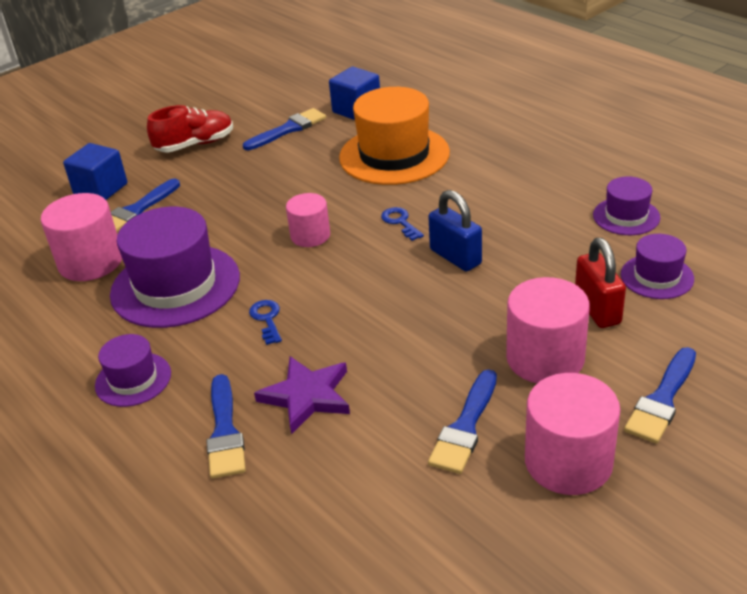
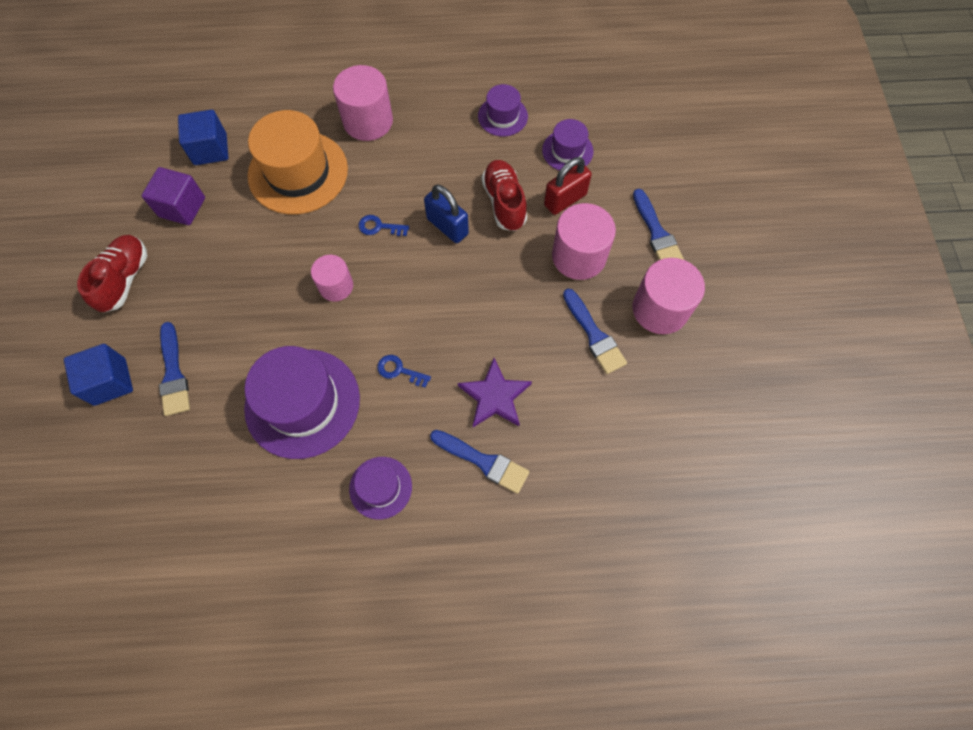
camera: 55 degrees left, 30 degrees up
pink cylinder [41,193,122,281] -> pink cylinder moved to [333,65,393,141]
blue brush [243,108,326,150] -> purple cube [142,167,205,225]
blue padlock [428,190,482,272] -> blue padlock turned 45 degrees clockwise [424,184,469,243]
red padlock [575,238,626,328] -> red padlock turned 60 degrees counterclockwise [544,157,592,215]
none -> red shoe [482,160,527,231]

